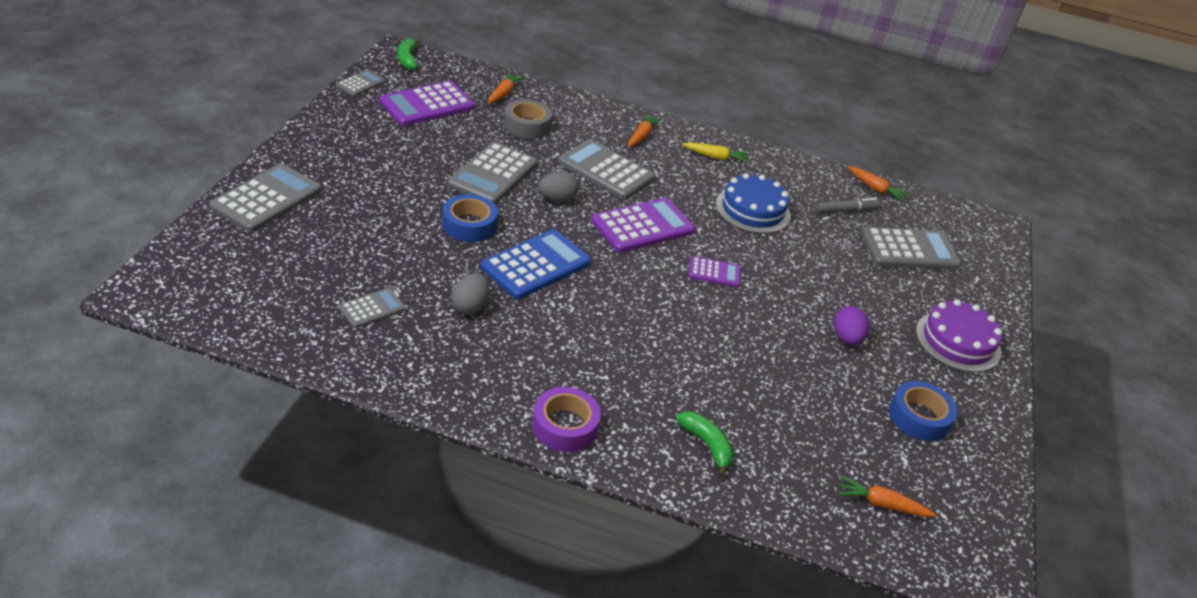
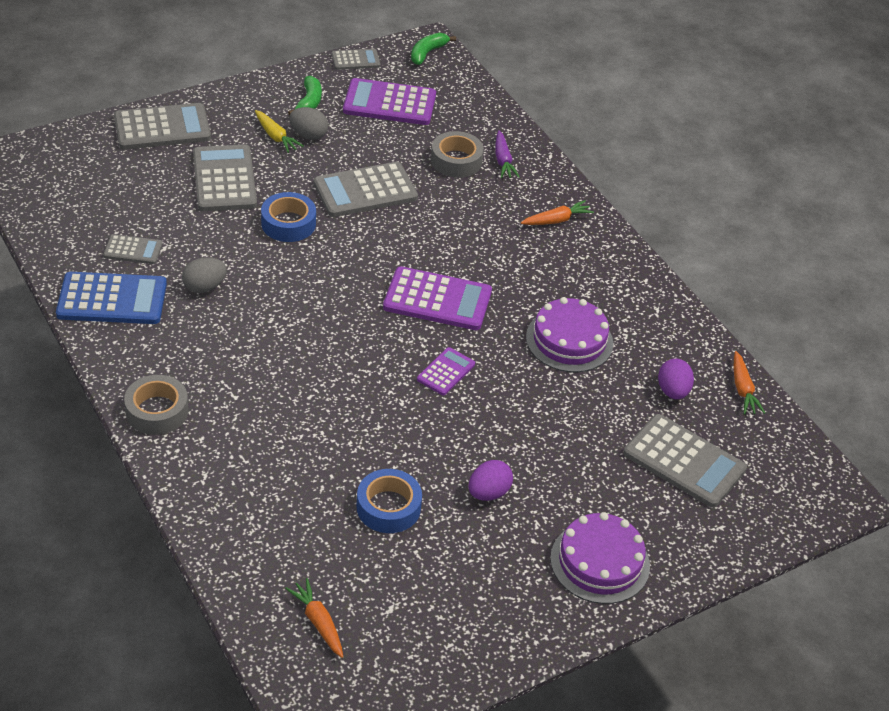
camera: 45 degrees right, 5 degrees up
blue calculator [481,229,591,299] -> blue calculator moved to [56,272,167,324]
orange carrot [488,73,524,104] -> none
purple tape [532,387,601,452] -> grey tape [124,375,189,435]
grey egg [538,171,579,202] -> grey egg moved to [289,107,328,140]
grey calculator [558,139,655,199] -> grey calculator moved to [193,145,257,211]
green banana [676,411,734,477] -> green banana moved to [288,76,322,116]
yellow carrot [682,142,749,163] -> yellow carrot moved to [255,110,304,153]
purple calculator [688,256,741,287] -> purple calculator turned 105 degrees counterclockwise [417,347,475,395]
blue cake [715,173,791,234] -> purple cake [526,297,613,372]
grey marker [816,198,880,213] -> purple egg [658,359,694,399]
blue tape [889,381,957,441] -> blue tape moved to [357,469,422,533]
none -> purple carrot [495,130,520,178]

